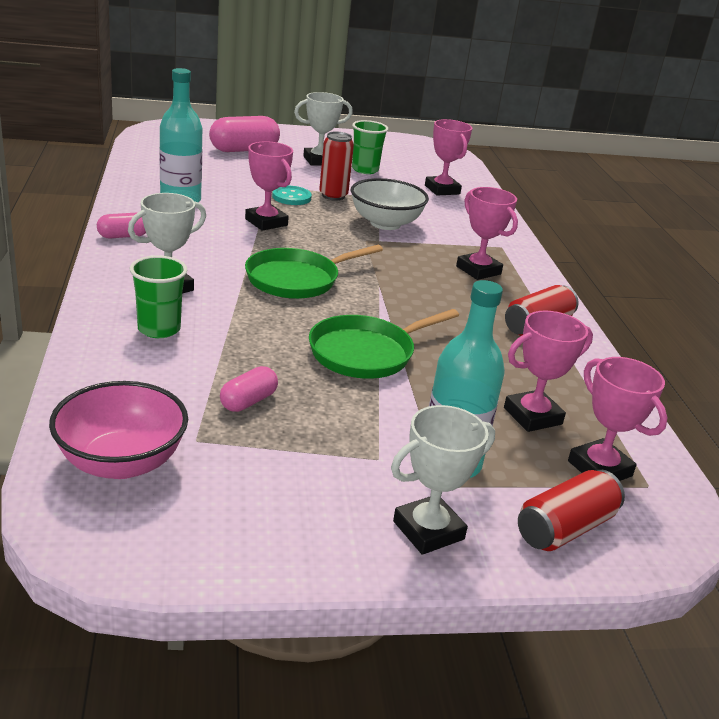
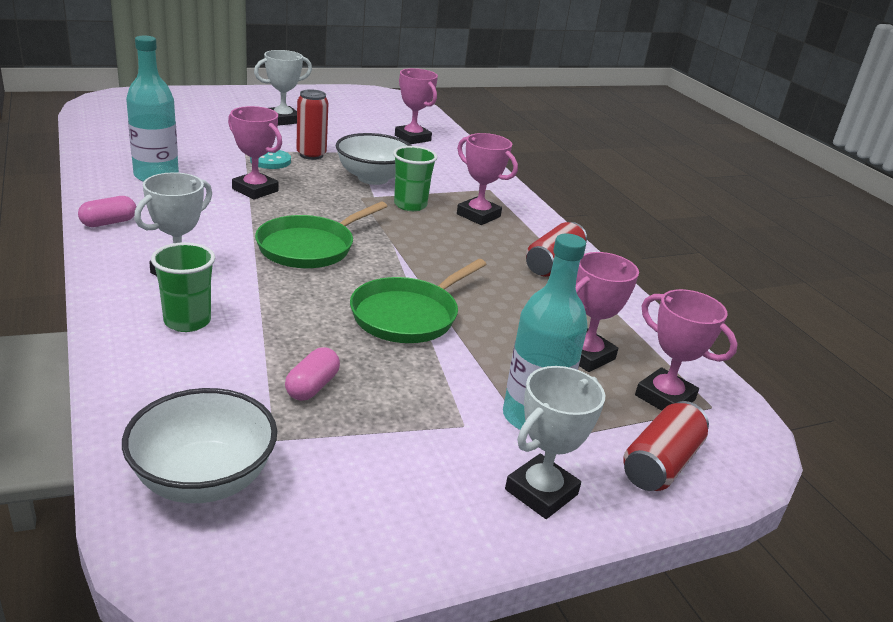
camera: 15 degrees left, 0 degrees up
pink bowl [49,381,188,479] -> white bowl [122,388,277,503]
pink capsule [209,116,280,152] -> none
green cup [352,120,388,174] -> green cup moved to [393,146,438,211]

